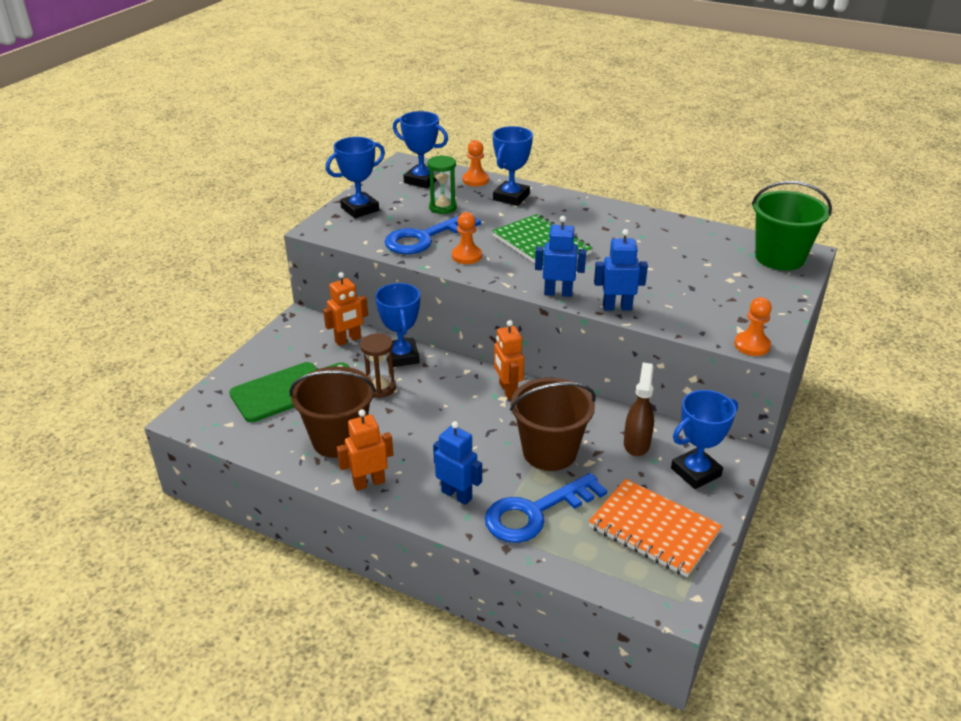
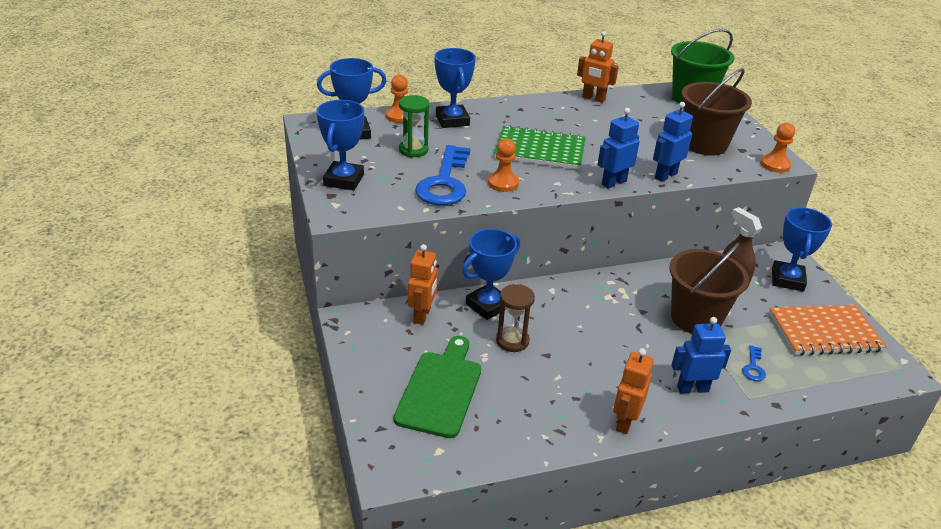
camera: 45 degrees left, 0 degrees up
brown bucket [290,366,376,458] -> brown bucket moved to [681,68,752,156]
blue trophy [375,283,420,367] -> blue trophy turned 75 degrees counterclockwise [462,229,520,320]
blue key [485,473,607,543] -> blue key [742,345,766,381], size x0.42
orange robot [494,320,524,399] -> orange robot moved to [577,31,619,103]

